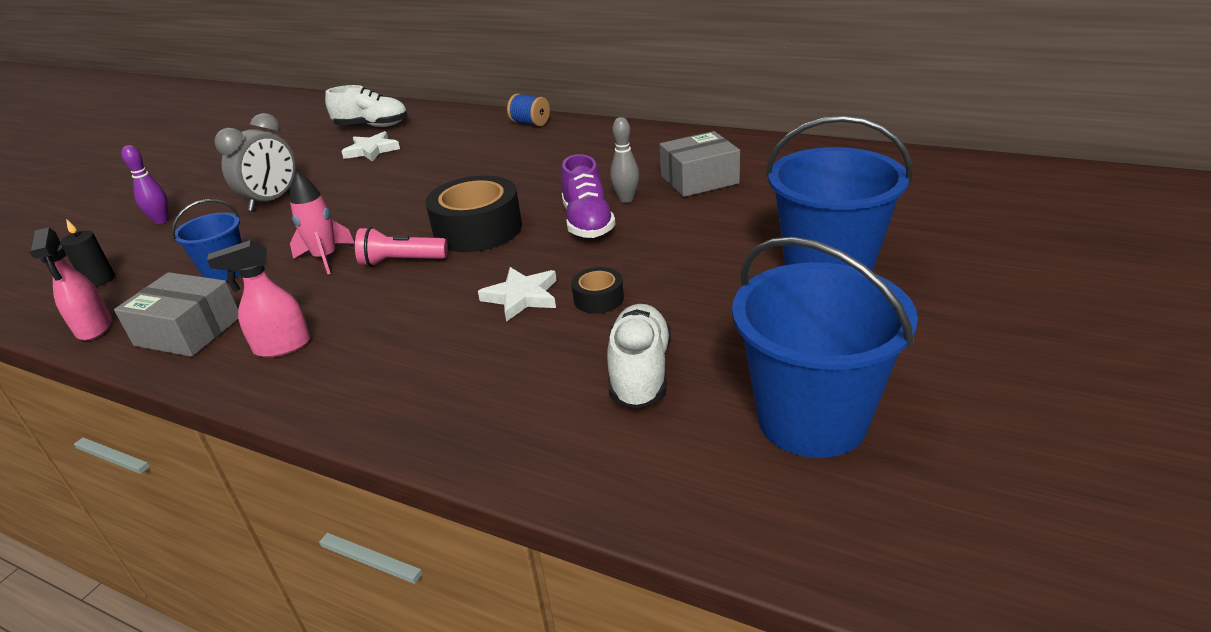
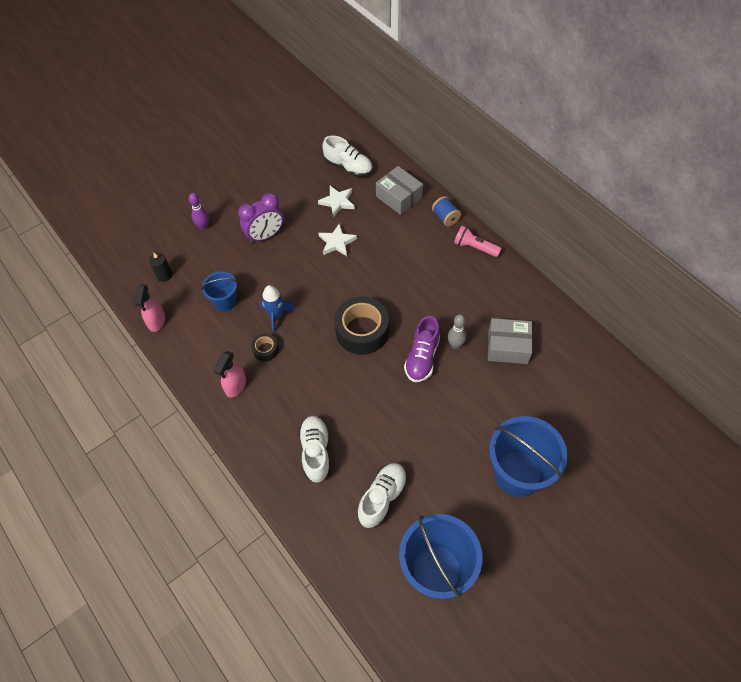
camera: 25 degrees right, 25 degrees up
grey box [114,272,238,357] -> grey box moved to [376,166,423,215]
pink spray bottle [207,240,311,357] -> pink spray bottle turned 75 degrees counterclockwise [214,351,246,398]
grey clock [214,113,296,211] -> purple clock [238,193,284,243]
pink rocket [290,172,355,275] -> blue rocket [260,285,295,334]
pink flashlight [355,227,448,267] -> pink flashlight moved to [454,225,502,257]
white star [478,267,557,322] -> white star moved to [319,223,357,256]
black tape [571,267,624,313] -> black tape moved to [251,333,279,361]
none -> white shoe [299,416,331,483]

